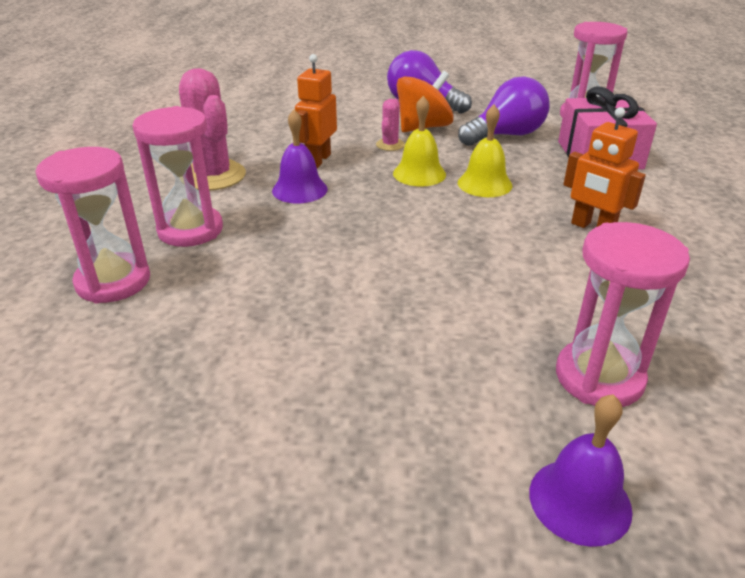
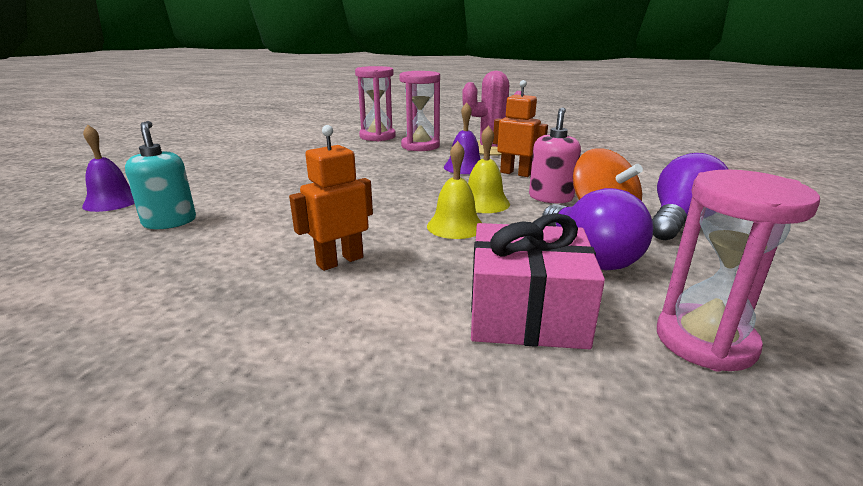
camera: 100 degrees right, 10 degrees down
pink cactus [376,99,405,151] -> pink soap dispenser [529,107,581,204]
pink hourglass [556,222,690,407] -> turquoise soap dispenser [125,121,196,229]

